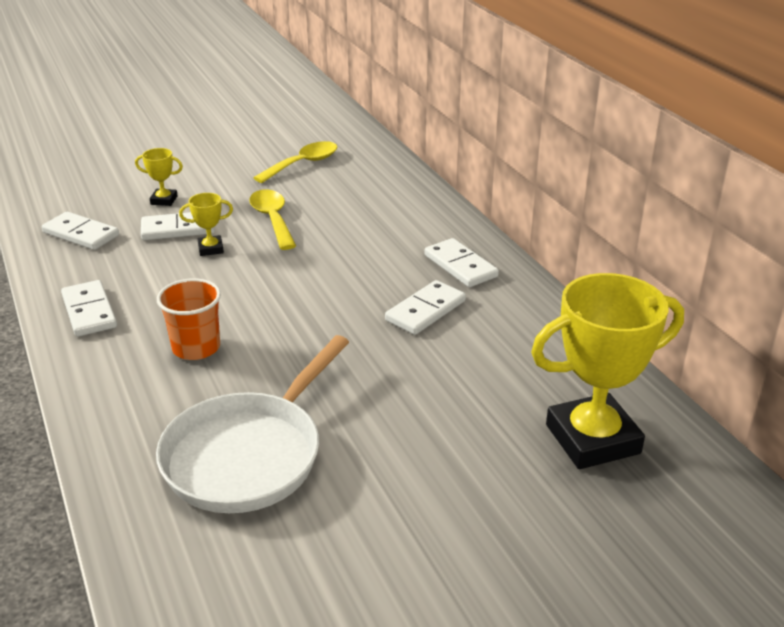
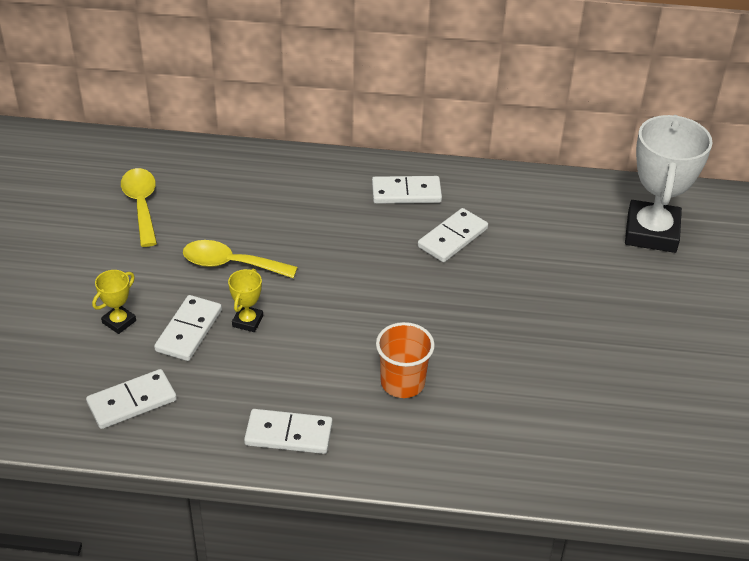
camera: 60 degrees left, 10 degrees up
white pan [156,335,349,513] -> none
white domino [385,280,466,335] -> white domino turned 60 degrees clockwise [418,208,488,262]
yellow trophy [531,273,684,469] -> white trophy [625,115,713,253]

